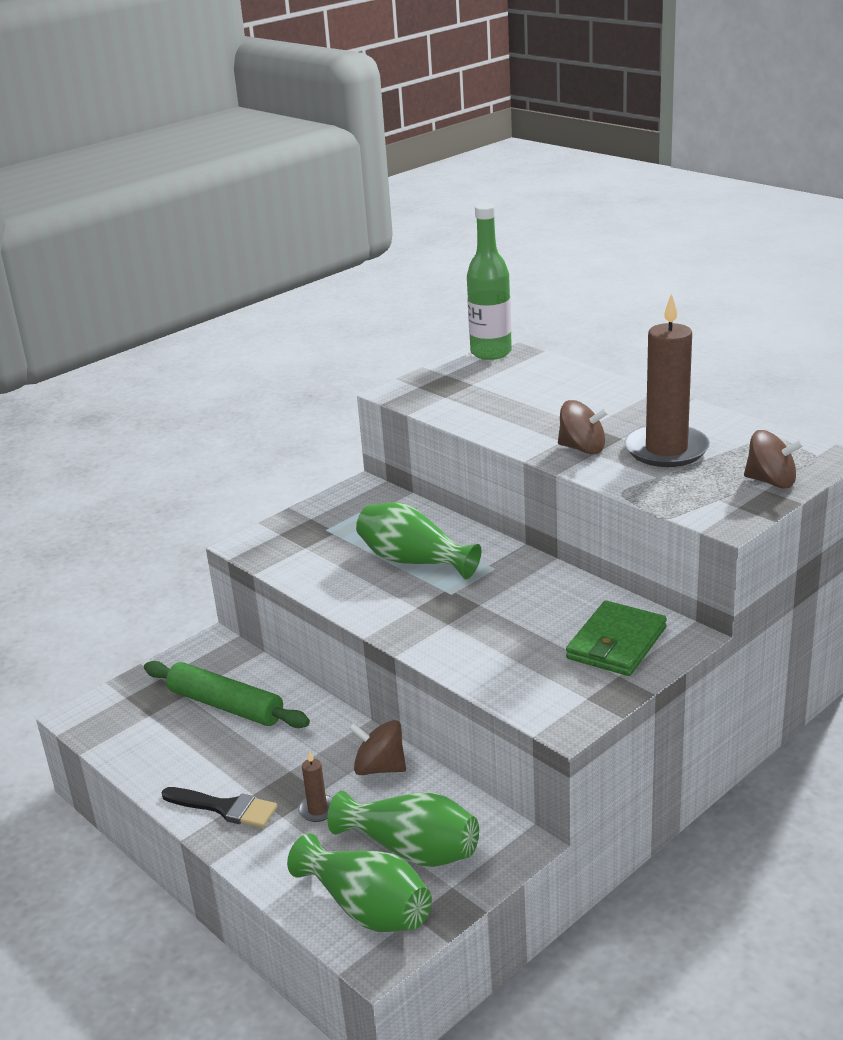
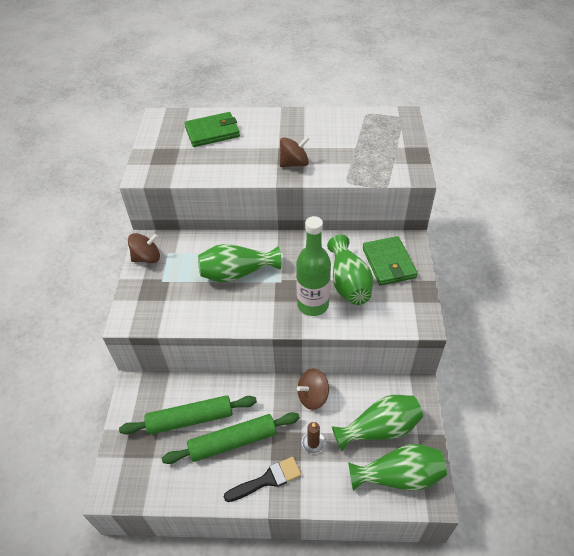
camera: 45 degrees left, 20 degrees up
green bottle [467,203,512,360] -> green bottle moved to [296,216,331,316]
brown candle [624,293,710,467] -> none
brown spinning top [744,430,804,488] -> brown spinning top moved to [128,233,160,263]
none -> green rolling pin [162,412,300,464]
none -> green wallet [184,112,240,147]
none -> green vase [327,235,373,305]

